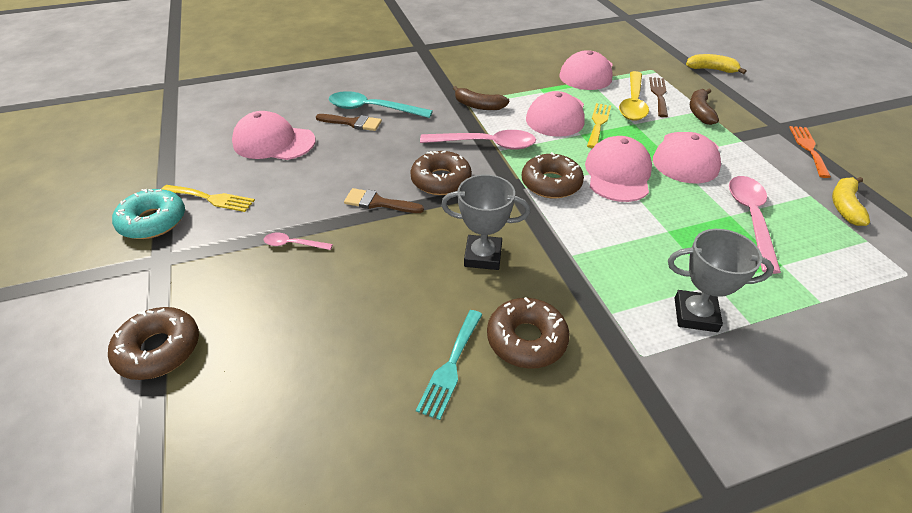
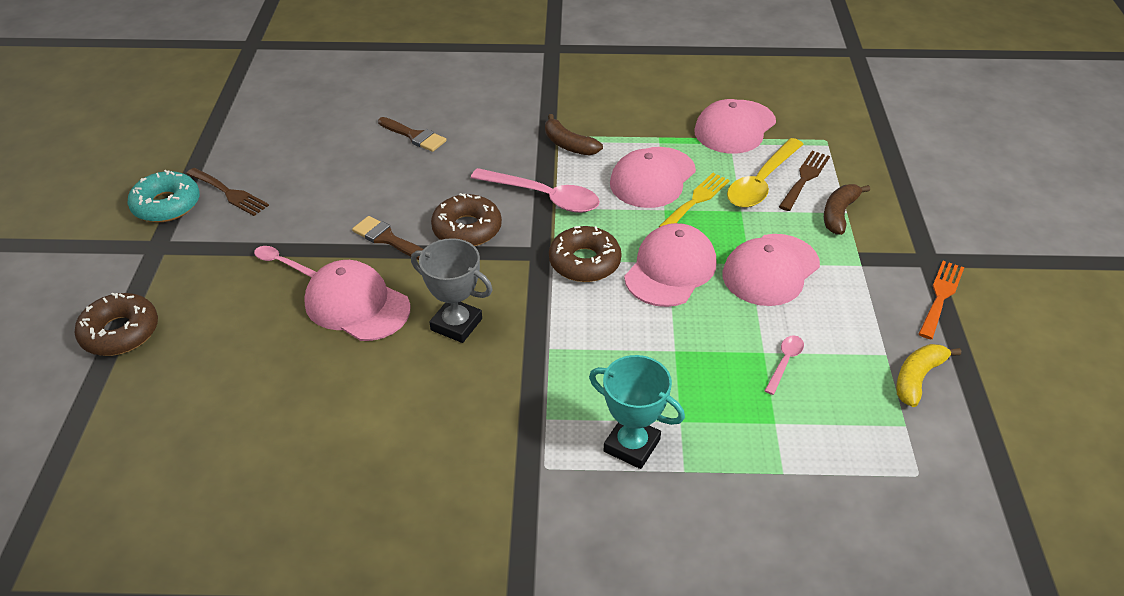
camera: 20 degrees right, 0 degrees up
yellow fork [162,185,255,212] -> brown fork [186,168,269,216]
pink cap [232,111,315,160] -> pink cap moved to [304,260,410,341]
turquoise spoon [329,91,433,118] -> none
turquoise fork [416,310,483,420] -> none
brown donut [487,297,569,369] -> none
grey trophy [668,229,774,332] -> turquoise trophy [589,355,685,469]
yellow banana [686,54,746,74] -> none
pink spoon [729,176,781,274] -> pink spoon [765,335,804,395], size x0.49

